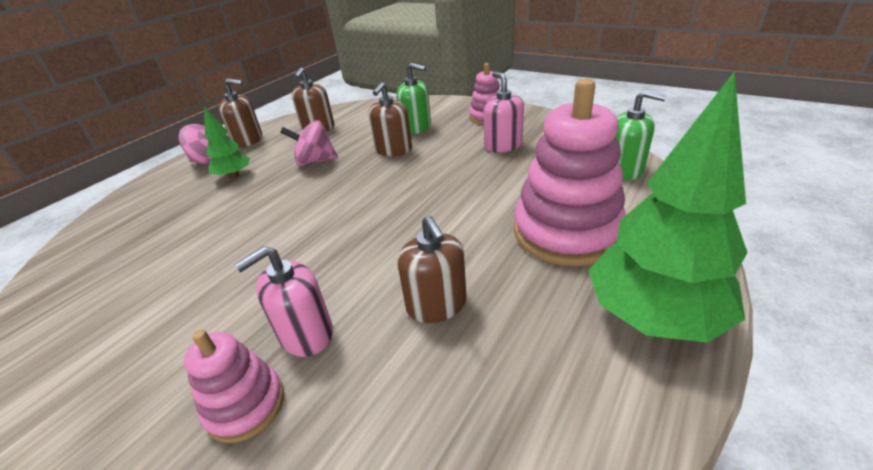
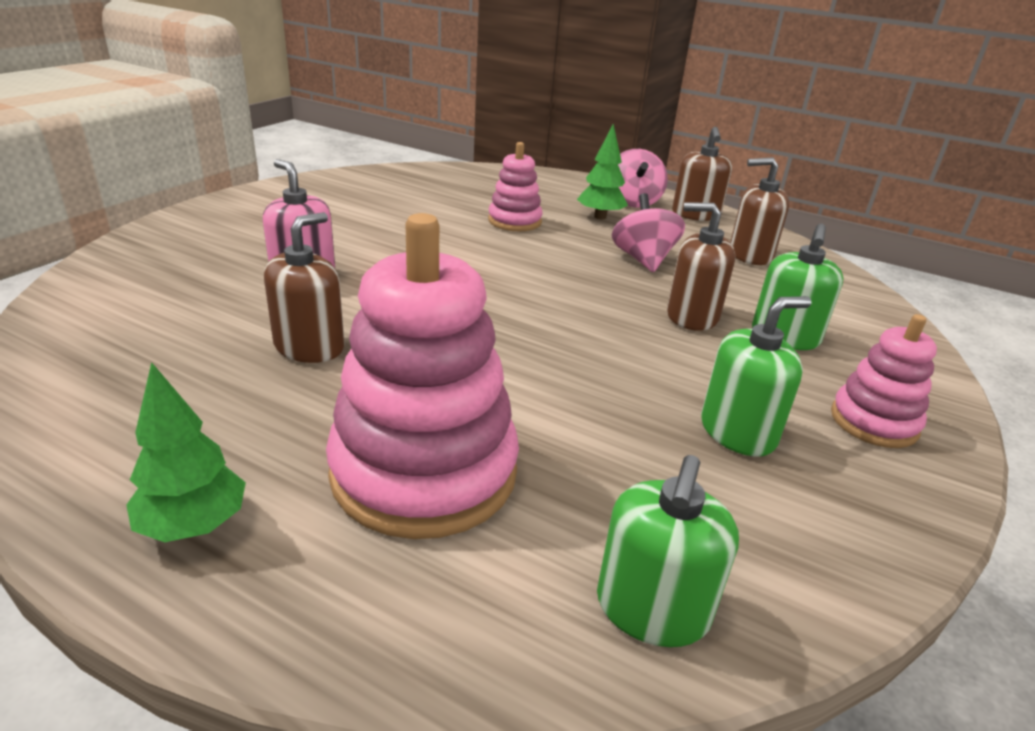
camera: 80 degrees right, 5 degrees down
pink stacking toy [184,330,284,443] -> pink stacking toy moved to [488,142,543,231]
brown soap dispenser [397,216,467,323] -> brown soap dispenser turned 150 degrees clockwise [264,212,345,363]
pink soap dispenser [484,72,524,153] -> green soap dispenser [701,296,811,457]
green tree [588,71,748,343] -> green tree [126,362,246,542], size x0.51

